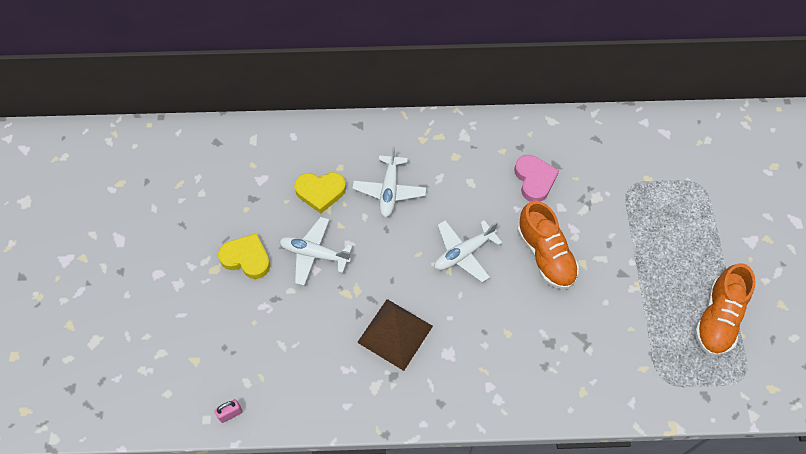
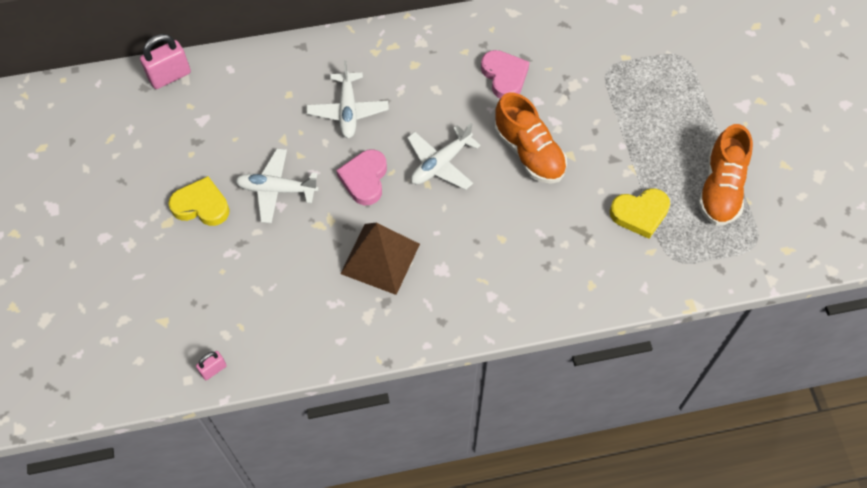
camera: 10 degrees left, 0 degrees up
yellow heart [294,172,346,214] -> yellow heart moved to [610,189,670,239]
none -> pink padlock [140,34,191,89]
none -> pink heart [336,149,387,205]

